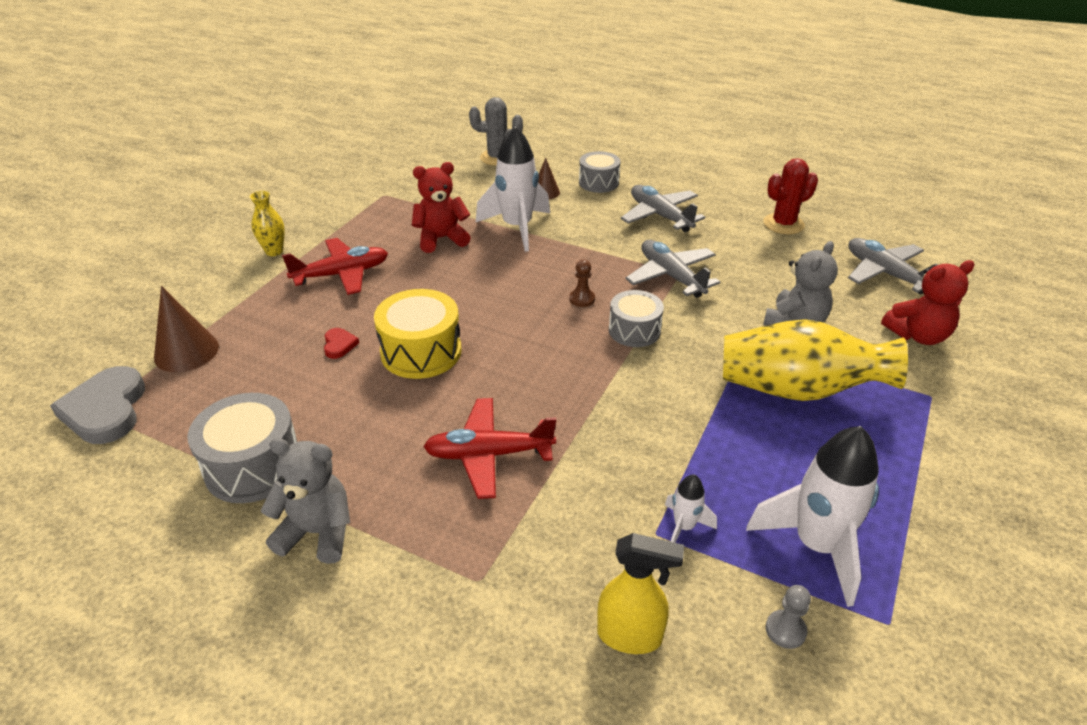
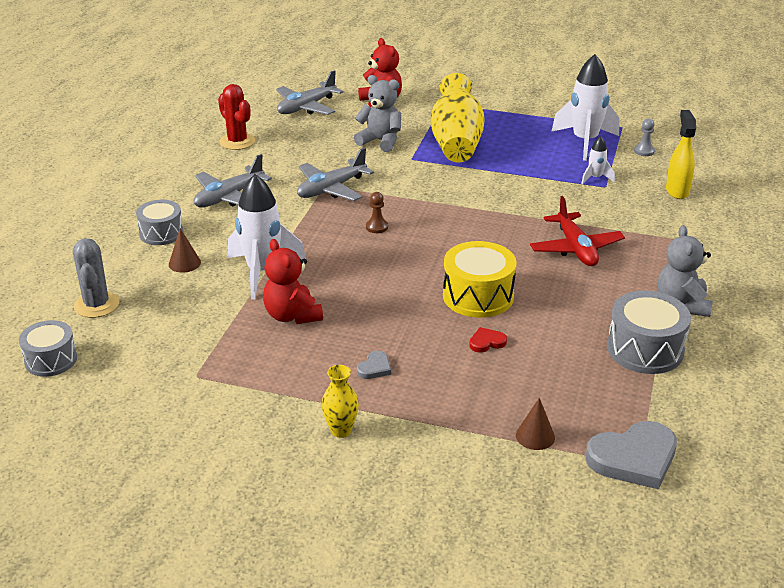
camera: 100 degrees left, 5 degrees down
brown cone [154,286,219,372] -> brown cone [516,398,555,450], size x0.62
red plane [282,238,388,295] -> grey heart [357,351,391,379]
grey drum [609,290,664,347] -> grey drum moved to [19,320,77,377]

